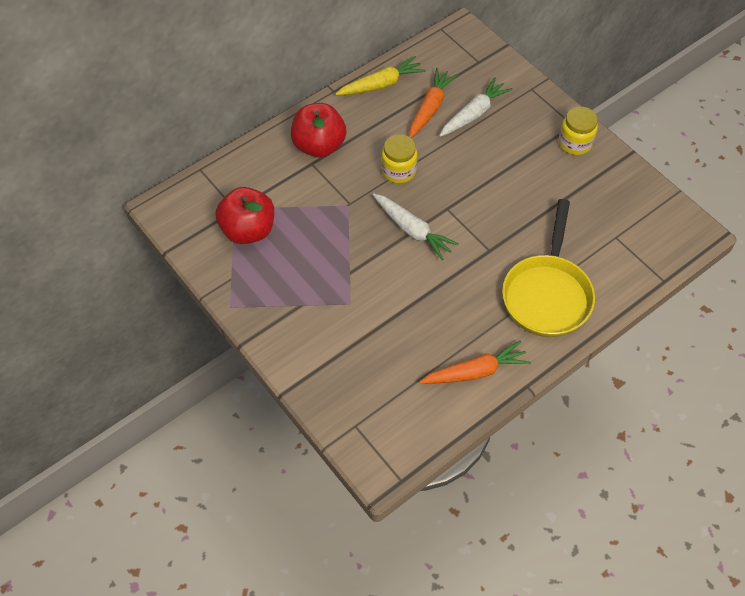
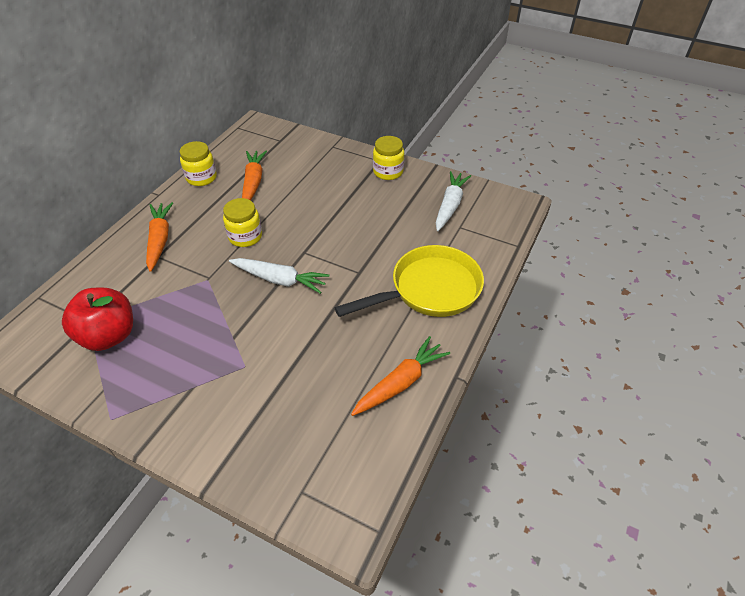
camera: 25 degrees left, 10 degrees down
red apple [291,103,346,157] -> orange carrot [146,202,173,272]
yellow carrot [335,56,426,95] -> yellow jar [180,141,217,186]
white carrot [439,77,512,137] -> white carrot moved to [436,171,471,231]
yellow pan [502,199,595,337] -> yellow pan turned 105 degrees counterclockwise [335,245,484,317]

